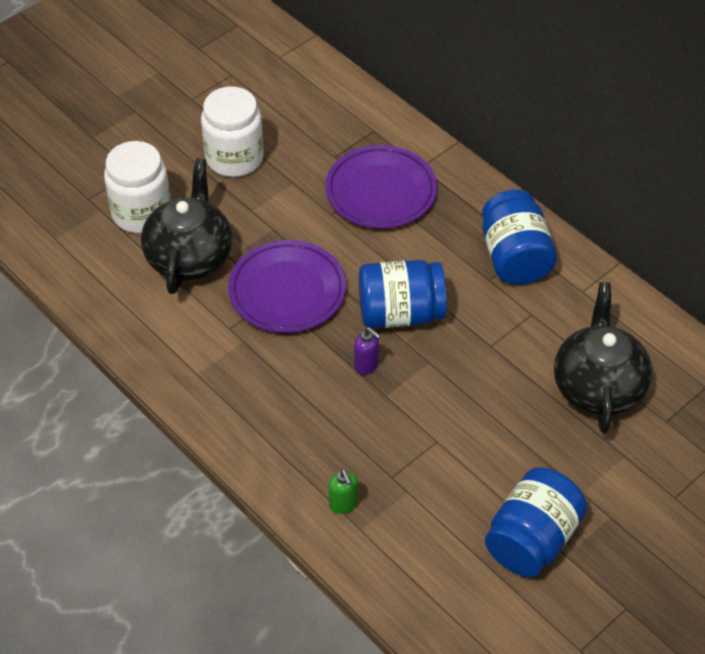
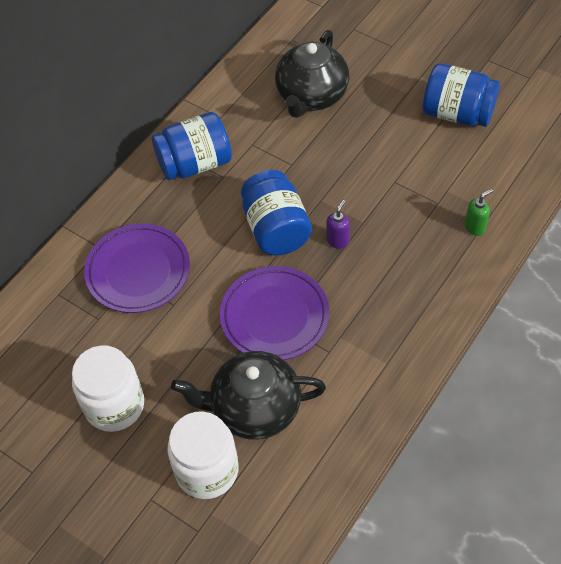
camera: 100 degrees left, 5 degrees up
black teapot [554,282,652,433] -> black teapot turned 60 degrees counterclockwise [275,30,349,118]

